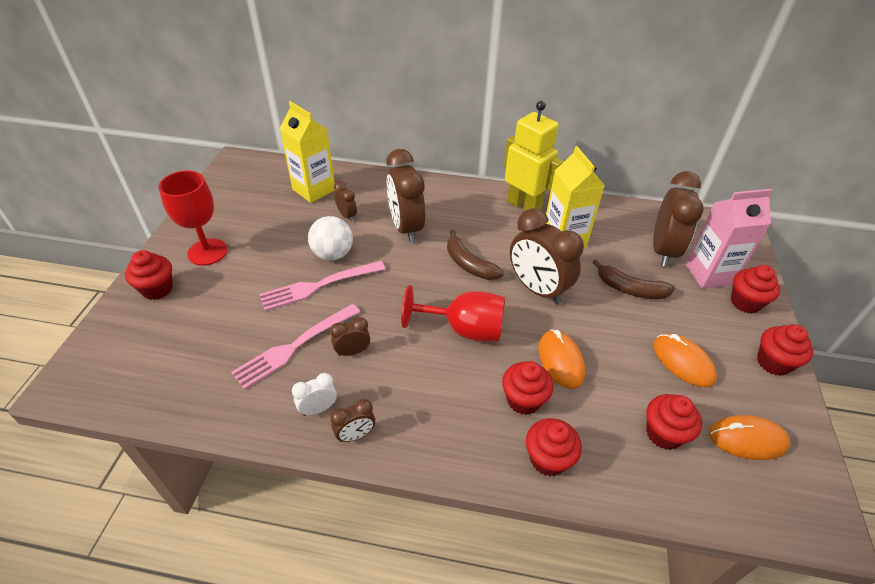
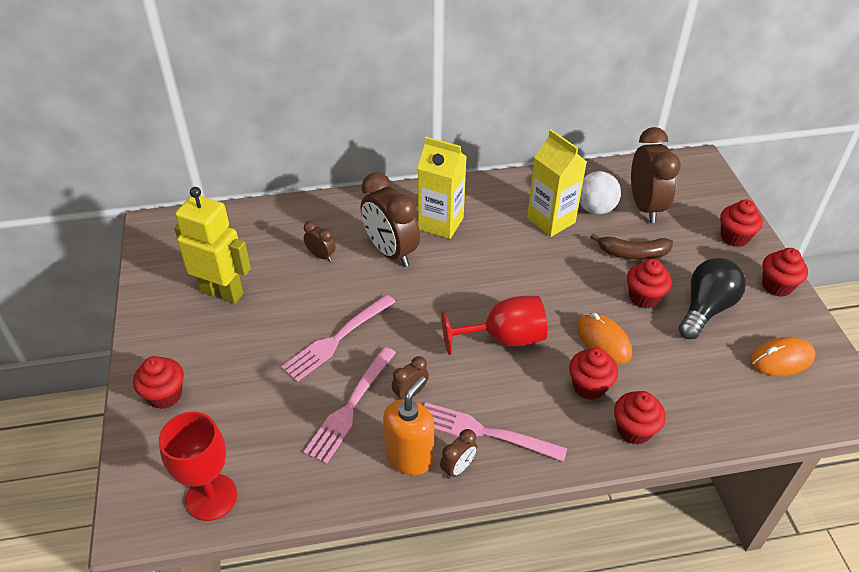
camera: 20 degrees left, 0 degrees up
red goblet [158,171,227,266] -> red goblet moved to [159,412,237,521]
yellow carton [279,101,336,203] -> yellow carton moved to [417,137,467,239]
white clock [292,373,337,416] -> orange soap dispenser [383,376,434,475]
white ball [308,216,353,260] -> white ball moved to [579,171,621,214]
brown banana [447,230,504,280] -> none
yellow robot [504,101,564,211] -> yellow robot moved to [174,187,251,304]
brown clock [510,208,584,305] -> none
red cupcake [646,394,702,450] -> red cupcake moved to [627,259,672,308]
orange mouse [653,334,717,387] -> black light bulb [678,258,746,339]
pink carton [685,189,773,289] -> none
none -> pink fork [424,402,567,462]

